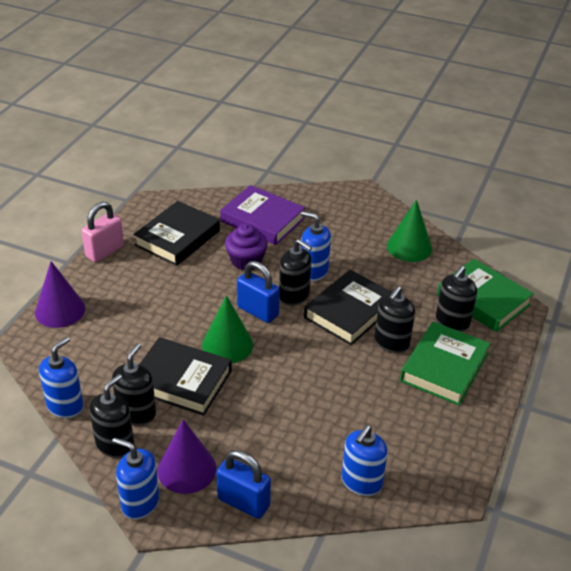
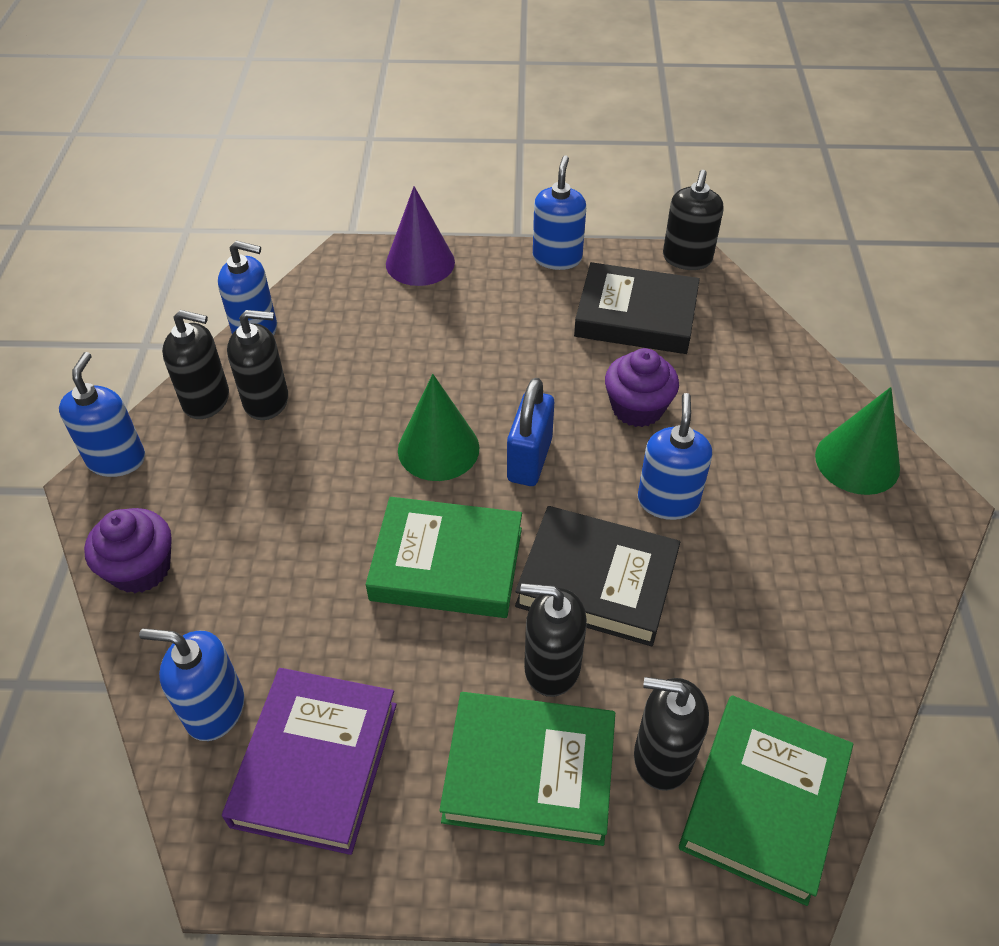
camera: 70 degrees right, 10 degrees up
pink padlock [81,202,124,262] -> blue soap dispenser [533,155,586,270]
black book [139,337,232,416] -> none
purple cone [157,419,216,494] -> none
blue padlock [217,450,271,519] -> purple cupcake [84,508,172,593]
purple book [220,185,305,245] -> purple book moved to [222,668,397,855]
black soap dispenser [279,239,312,306] -> black soap dispenser moved to [663,170,723,270]
green cone [387,199,432,262] -> green cone moved to [815,387,900,495]
none -> green book [366,497,522,618]

